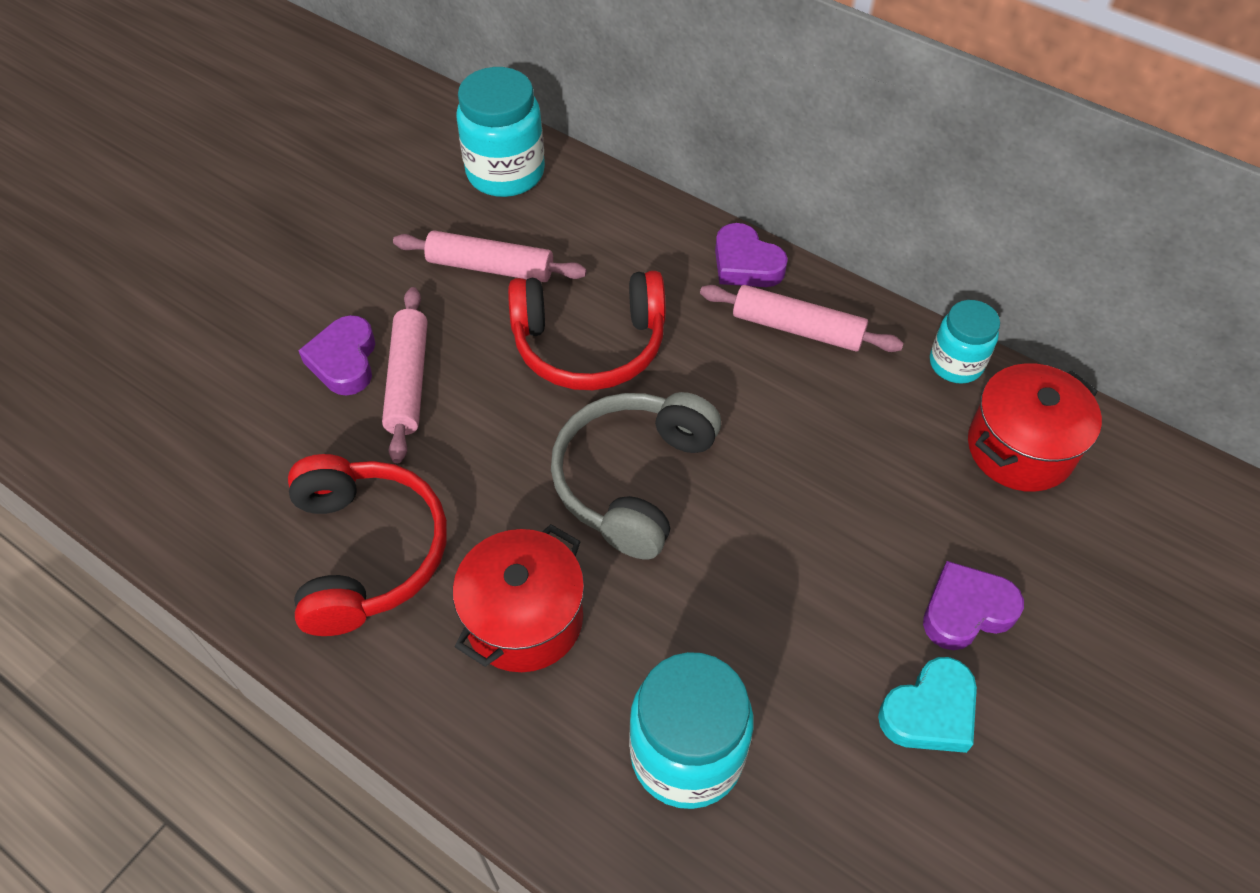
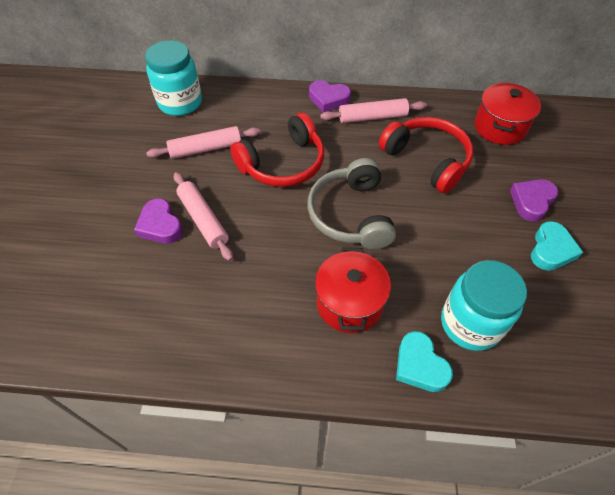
camera: 30 degrees left, 0 degrees up
red headphones [288,454,447,636] -> red headphones moved to [379,117,473,193]
turquoise jar [930,300,1000,384] -> none
none -> turquoise heart [396,331,453,392]

